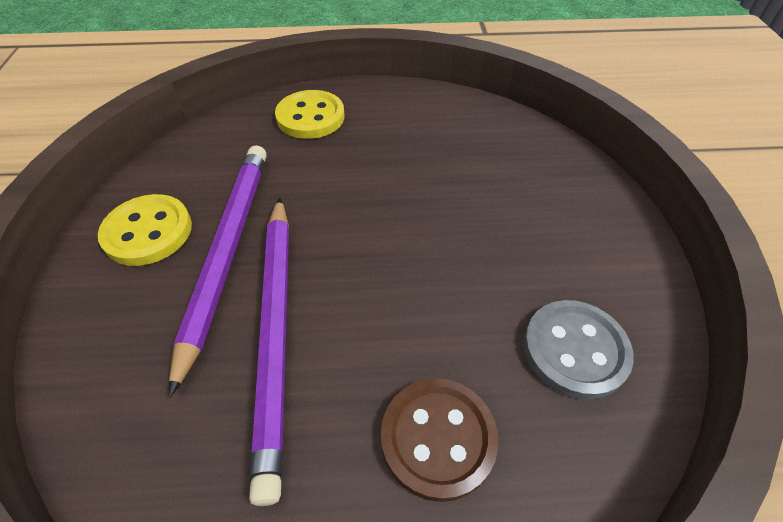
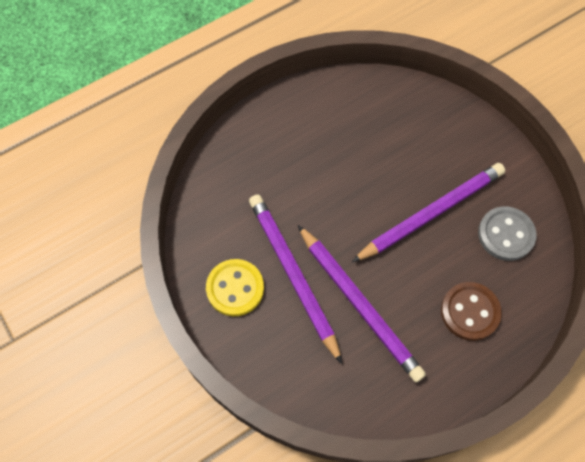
camera: 30 degrees left, 15 degrees up
yellow button [275,90,344,139] -> none
none -> purple pencil [352,163,505,262]

